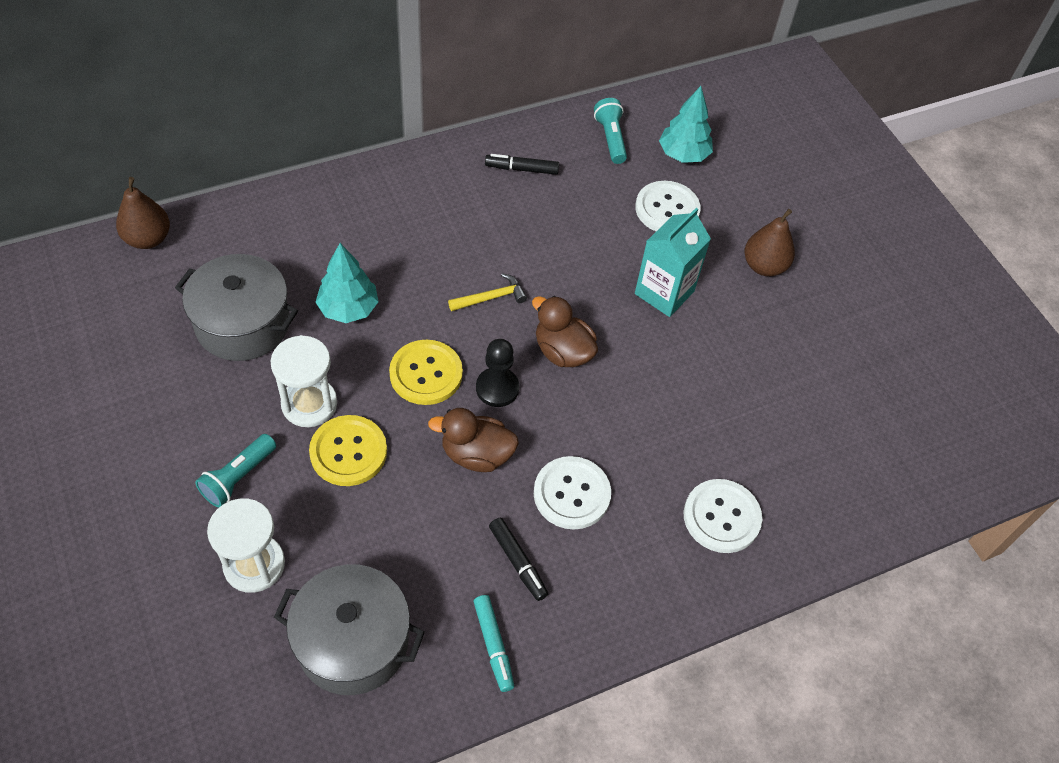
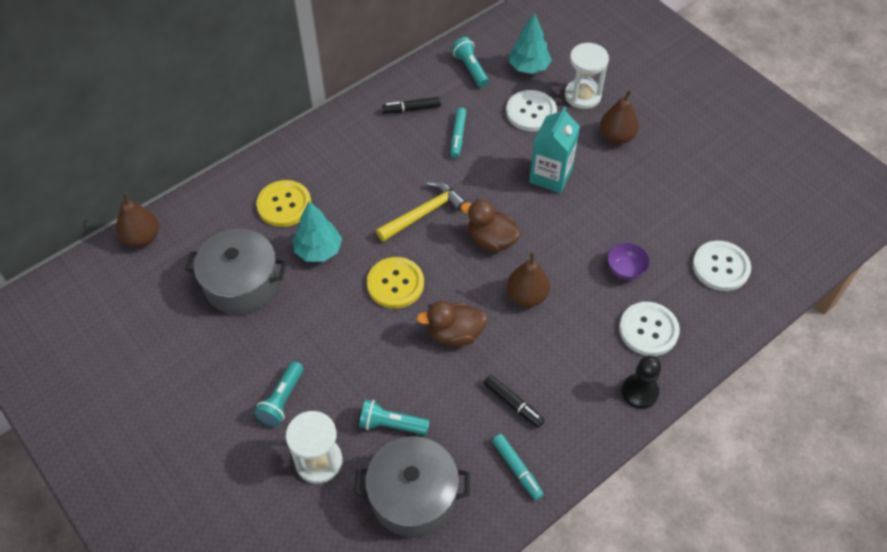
camera: 10 degrees left, 0 degrees up
white hourglass [271,335,337,427] -> white hourglass moved to [565,43,609,109]
yellow button [309,415,387,486] -> yellow button moved to [256,180,311,227]
yellow hammer [448,273,527,311] -> yellow hammer [376,181,466,242], size x1.54
black pawn [476,339,519,407] -> black pawn moved to [622,355,661,409]
white button [534,456,611,530] -> white button moved to [692,241,751,291]
none -> turquoise flashlight [359,399,430,435]
none -> turquoise marker [450,108,466,158]
none -> brown pear [507,252,550,307]
none -> purple bowl [607,242,650,280]

